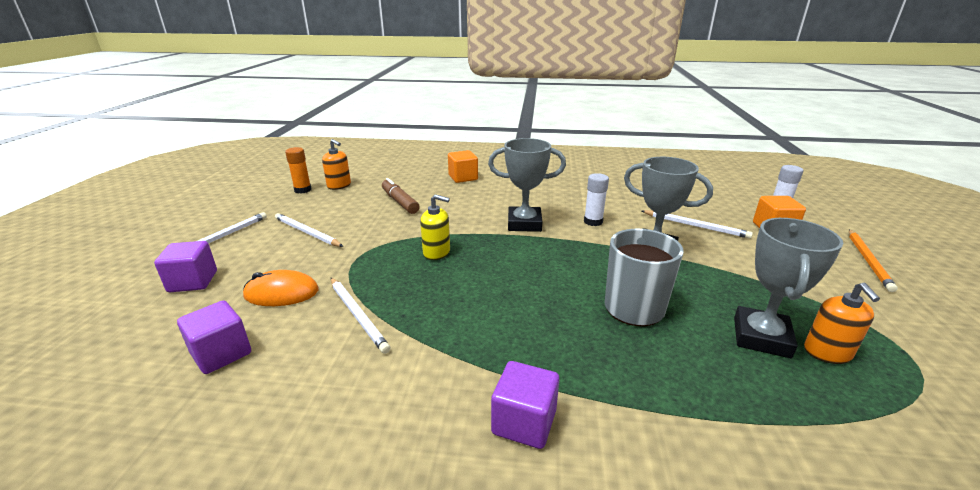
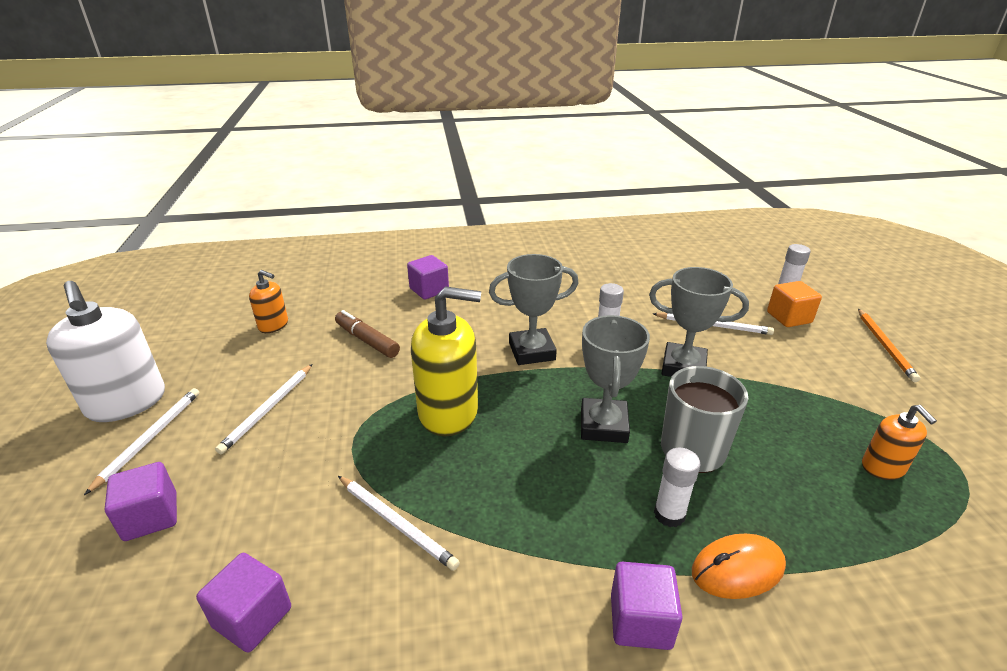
camera: 15 degrees left, 5 degrees up
orange mouse [243,270,319,306] -> orange mouse moved to [692,534,786,599]
white pencil [275,213,343,247] -> white pencil turned 90 degrees counterclockwise [215,364,312,454]
orange glue stick [285,147,312,194] -> none
yellow soap dispenser [420,194,450,260] -> yellow soap dispenser [411,286,481,436], size x1.88
orange cube [448,150,478,183] -> purple cube [407,255,449,300]
grey trophy [734,218,843,358] -> grey trophy moved to [581,315,650,443]
none -> white soap dispenser [46,281,165,422]
none -> white glue stick [654,448,700,527]

